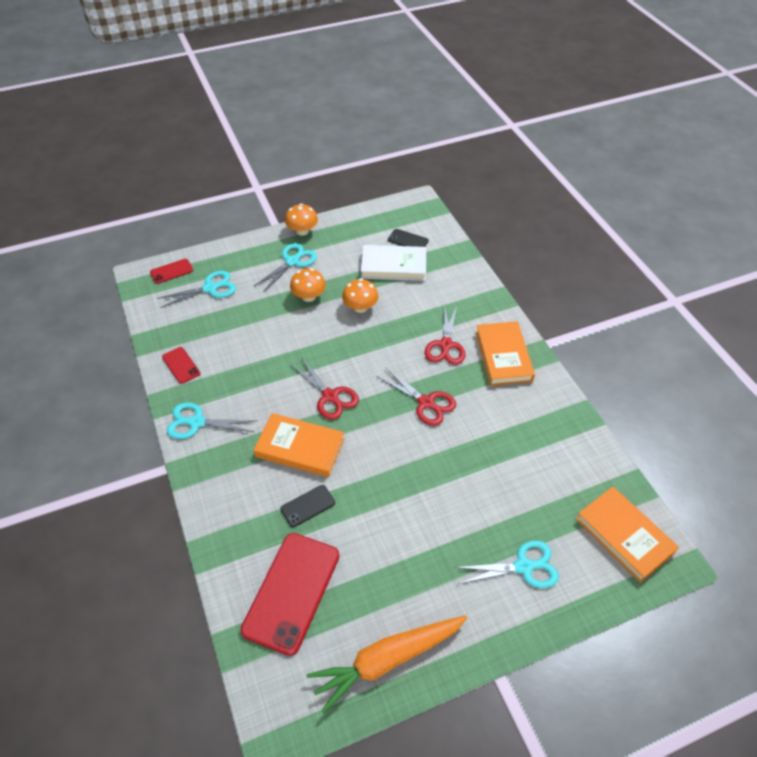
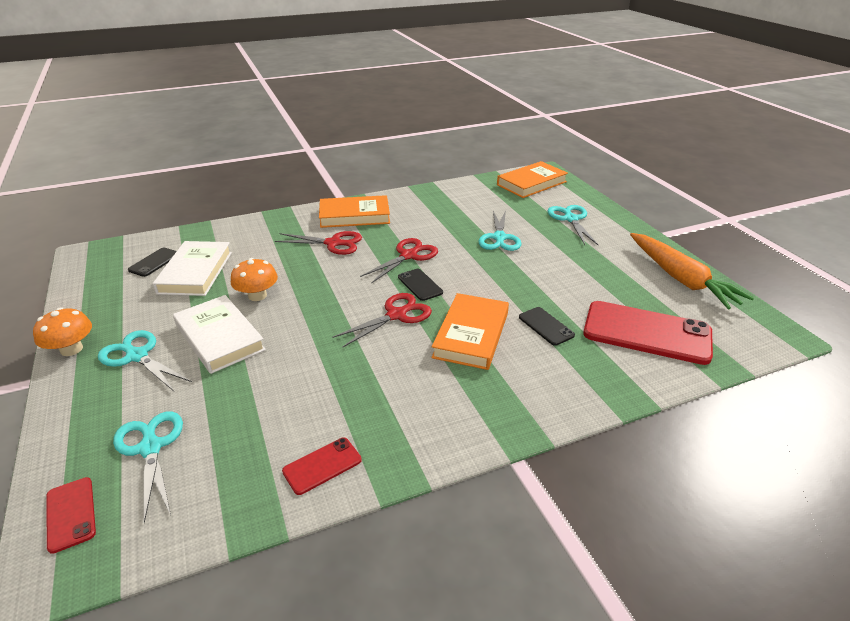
camera: 90 degrees left, 15 degrees down
turquoise scissors [167,402,258,439] -> turquoise scissors moved to [478,210,521,251]
orange mushroom [290,268,326,302] -> white book [173,295,266,374]
none -> black phone [398,269,443,301]

